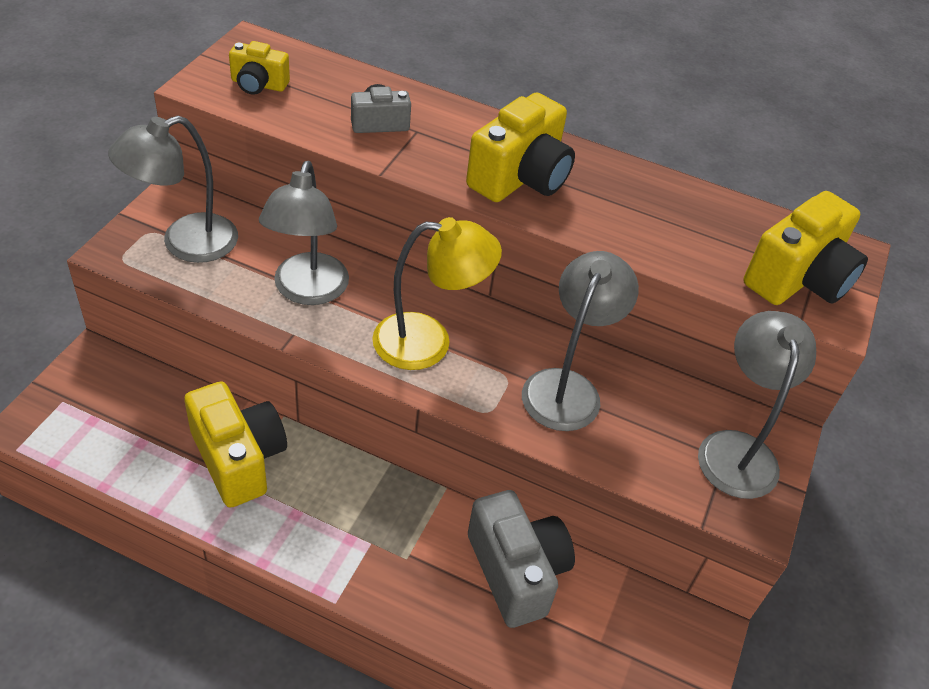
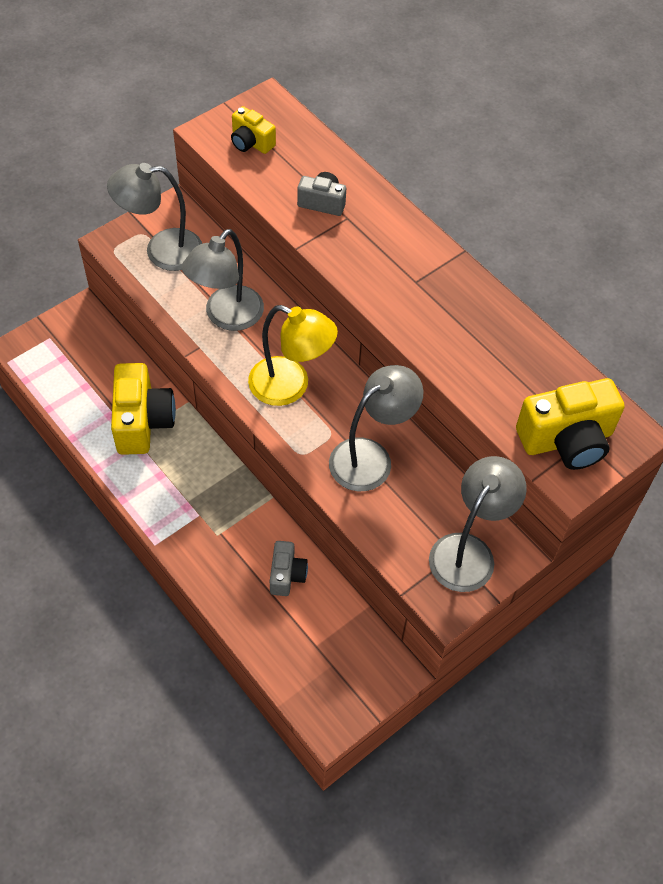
camera: 30 degrees right, 10 degrees up
yellow camera [466,92,575,202] -> none
grey camera [468,490,575,628] -> grey camera [270,541,308,596], size x0.56

